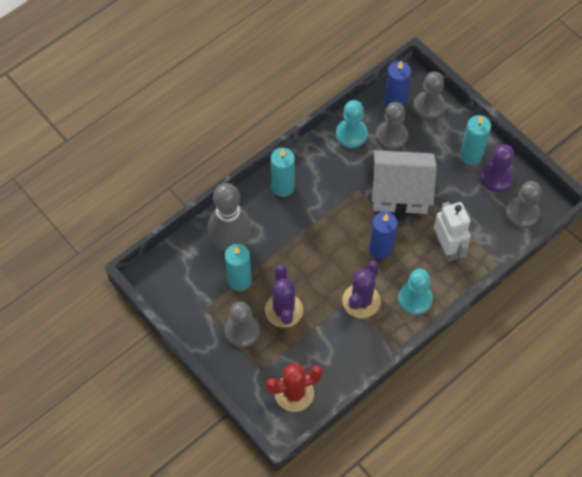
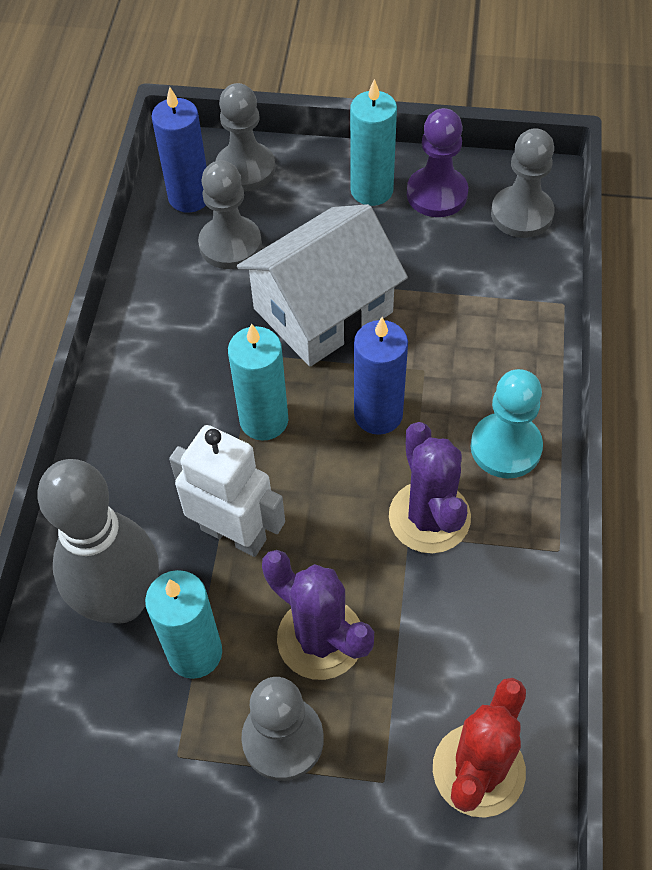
camera: 40 degrees left, 5 degrees down
turquoise candle [271,148,295,197] -> turquoise candle moved to [228,323,288,441]
turquoise pawn [336,100,368,148] -> none
white robot [434,202,471,262] -> white robot moved to [169,425,285,557]

